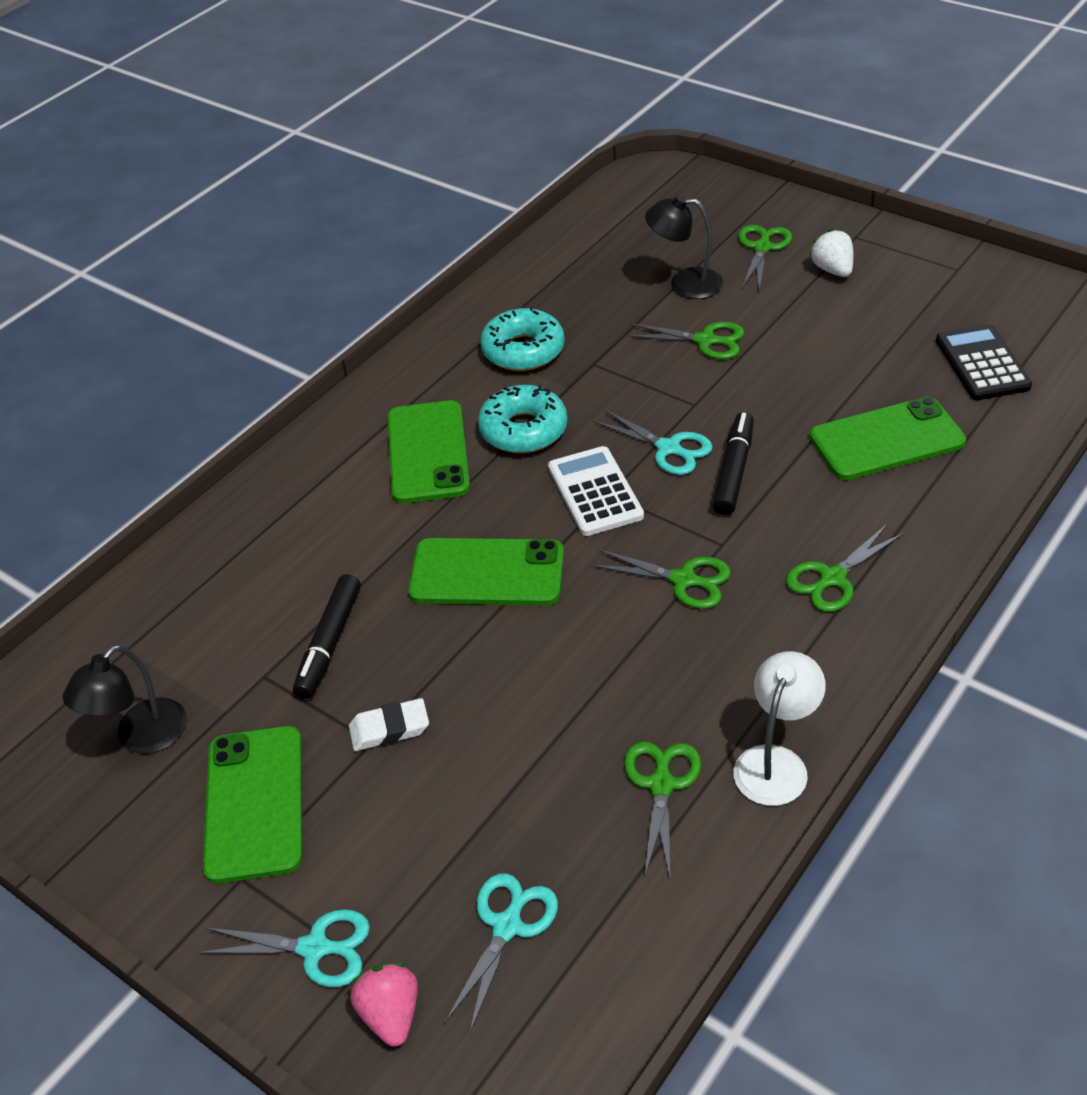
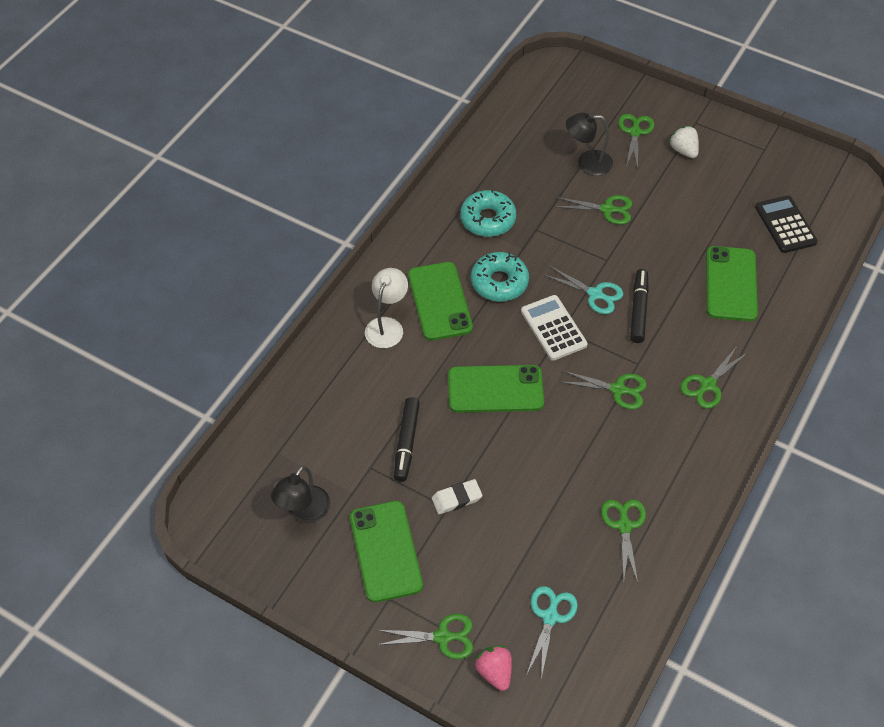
camera: 10 degrees left, 10 degrees up
turquoise scissors [198,909,370,987] -> green scissors [377,614,473,659]
white lamp [733,651,826,806] -> white lamp moved to [365,268,408,348]
green phone [810,397,966,480] -> green phone turned 60 degrees counterclockwise [706,246,758,321]

